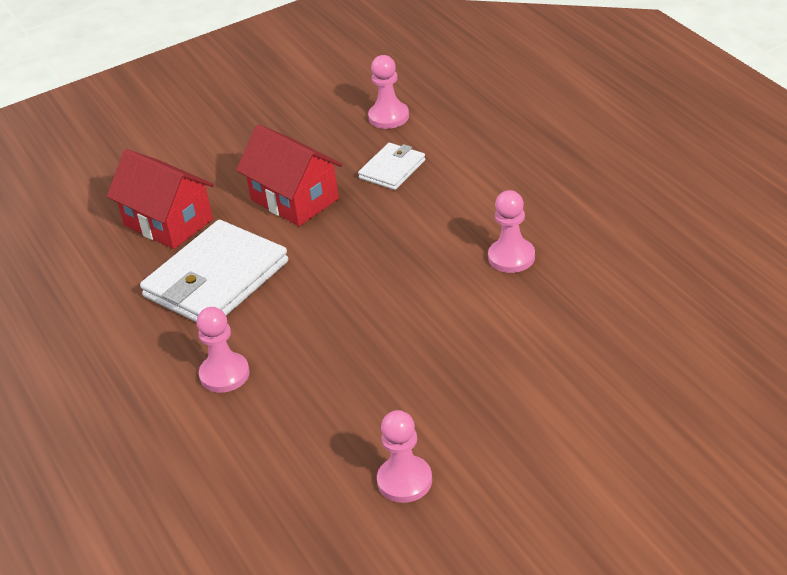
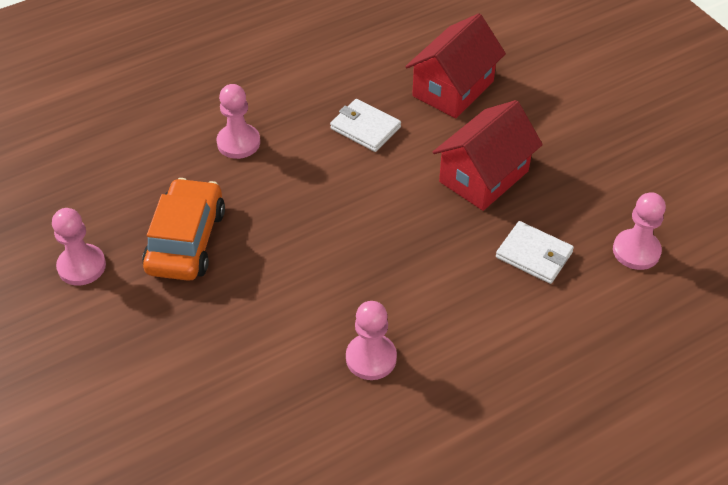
camera: 85 degrees right, 10 degrees up
white wallet [140,220,288,322] -> white wallet [330,99,401,152], size x0.51
none -> orange car [142,178,225,281]

